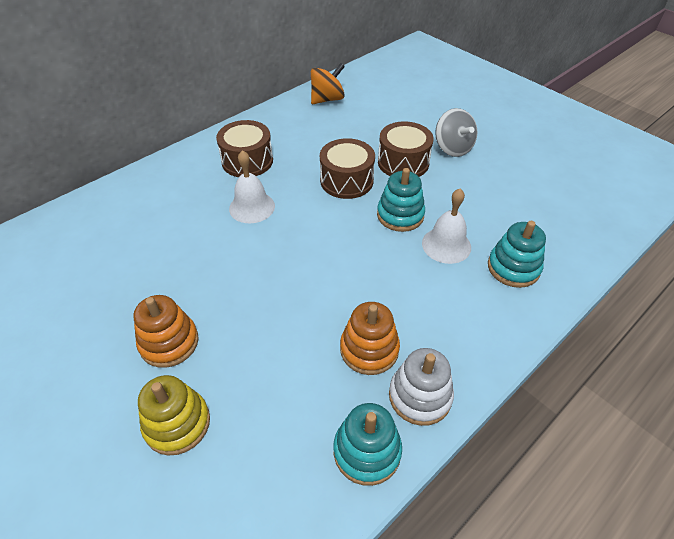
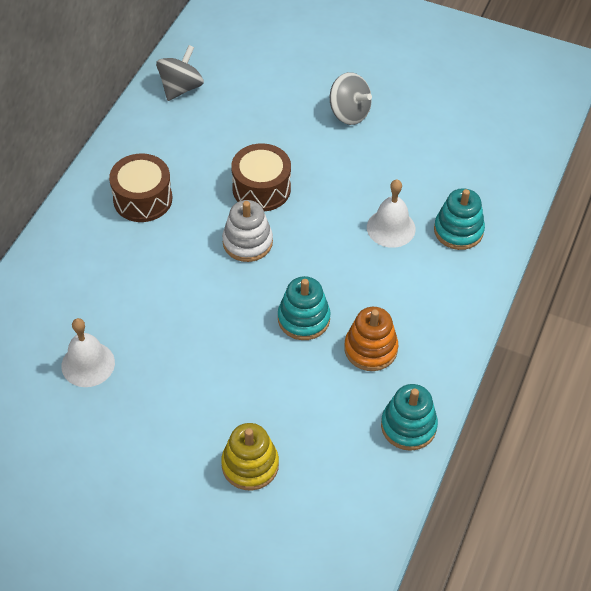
camera: 25 degrees left, 5 degrees up
orange stacking toy [133,295,199,368] -> none
white bell [229,150,275,223] -> white bell moved to [61,318,115,387]
orange spinning top [311,63,345,104] -> grey spinning top [156,45,204,101]
turquoise stacking toy [377,168,425,232] -> turquoise stacking toy moved to [278,276,331,340]
brown drum [378,121,434,177] -> none
white stacking toy [389,348,454,426] -> white stacking toy moved to [222,200,273,262]

